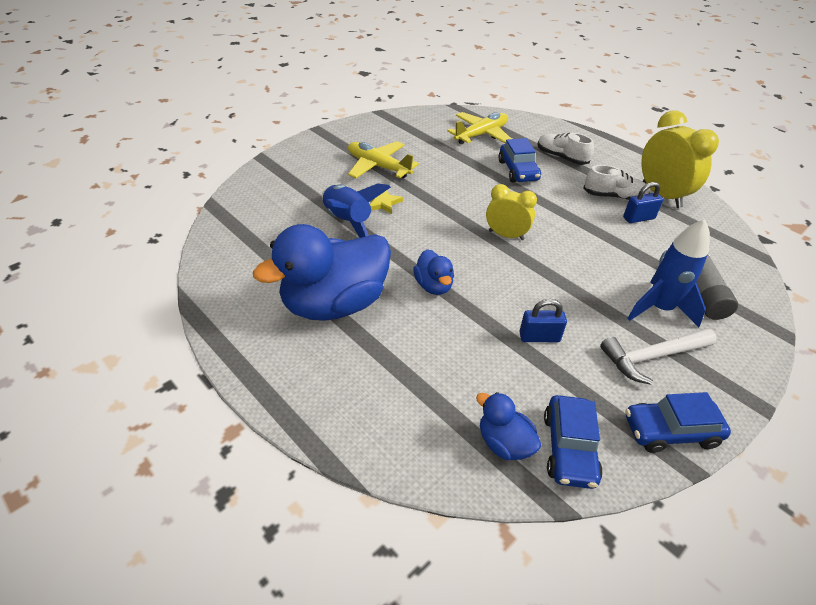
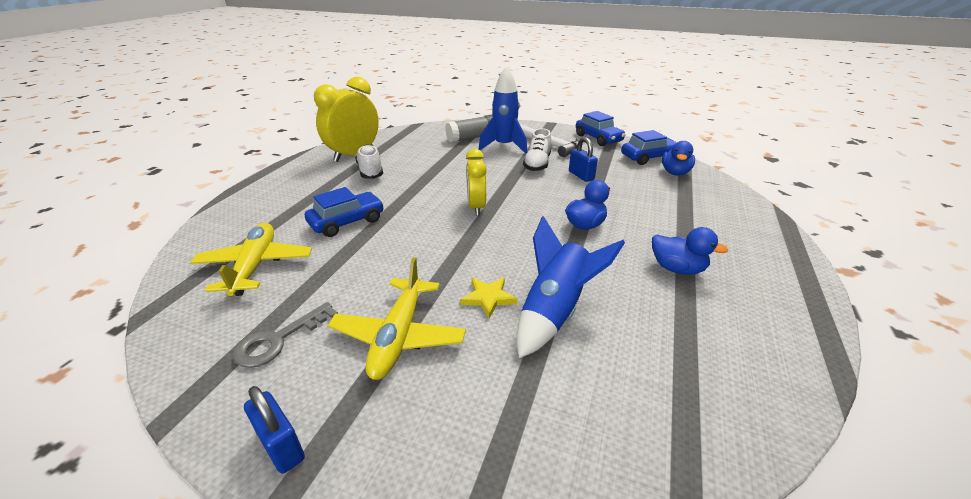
camera: 115 degrees left, 10 degrees down
blue duck [253,224,391,321] -> blue duck [652,227,728,275], size x0.46
yellow plane [447,112,511,144] -> yellow plane turned 60 degrees clockwise [190,223,312,296]
white shoe [538,133,594,165] -> white shoe moved to [523,128,551,171]
blue padlock [623,182,663,223] -> blue padlock moved to [244,386,305,474]
none -> grey key [232,302,338,368]

